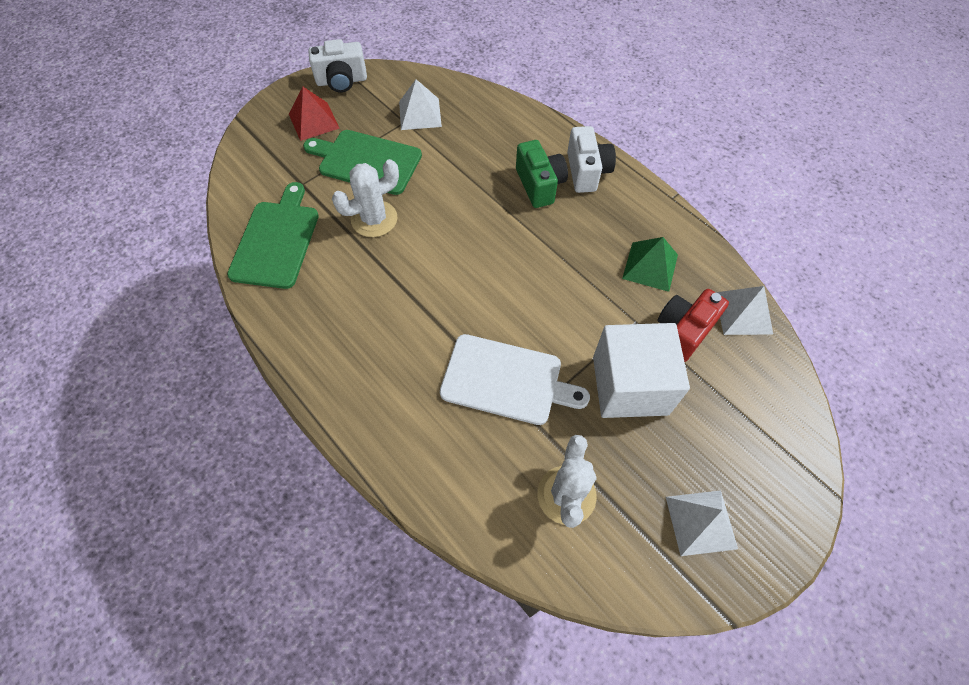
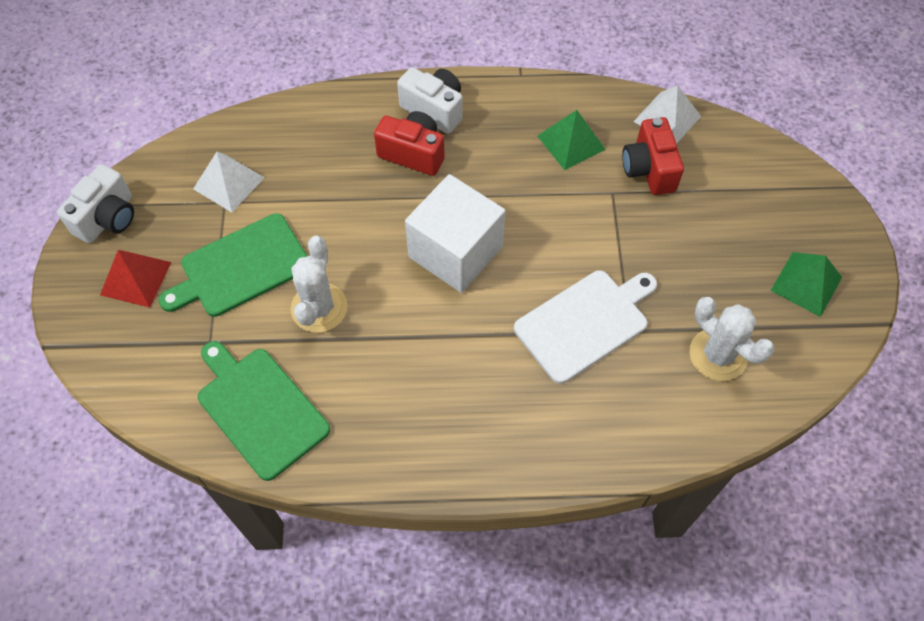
camera: 50 degrees left, 0 degrees up
green camera [516,140,568,208] -> red camera [374,111,445,176]
white cube [593,323,690,418] -> white cube moved to [405,174,505,293]
white pyramid [666,490,738,556] -> green pyramid [771,252,842,317]

